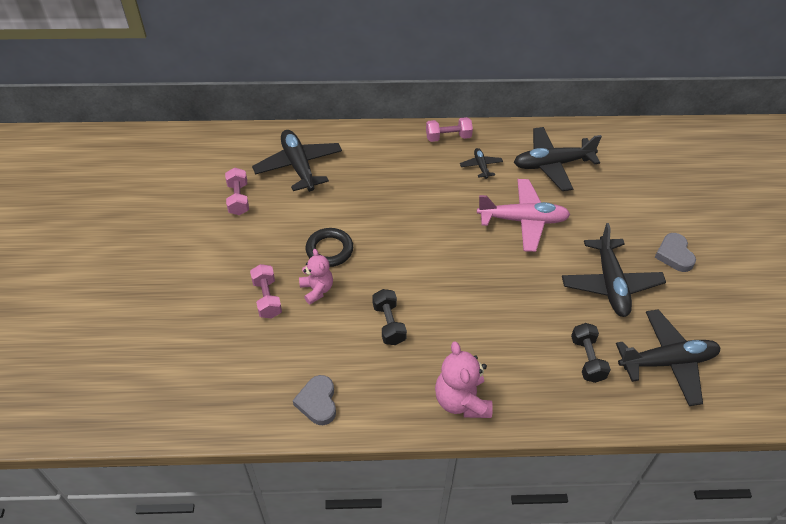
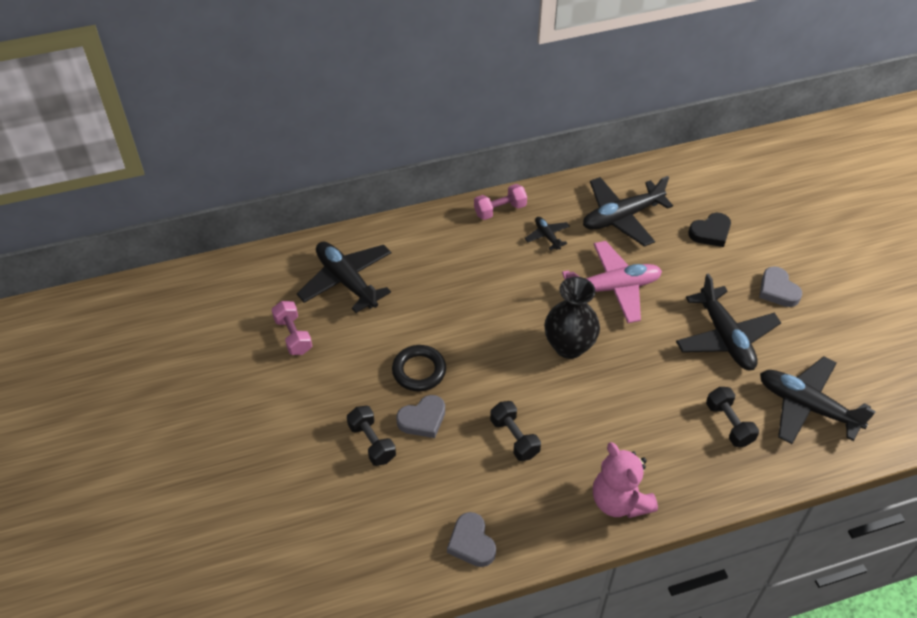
camera: 15 degrees left, 0 degrees up
pink dumbbell [250,264,282,318] -> black dumbbell [347,406,396,466]
pink teddy bear [299,249,333,304] -> grey heart [396,395,445,438]
black plane [616,309,721,406] -> black plane turned 120 degrees counterclockwise [760,356,876,444]
none -> black vase [544,277,600,359]
none -> black heart [688,213,731,247]

